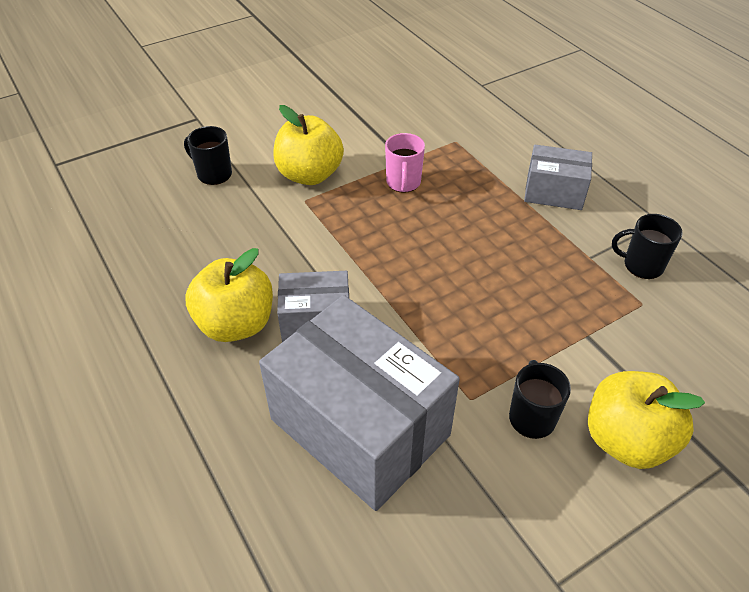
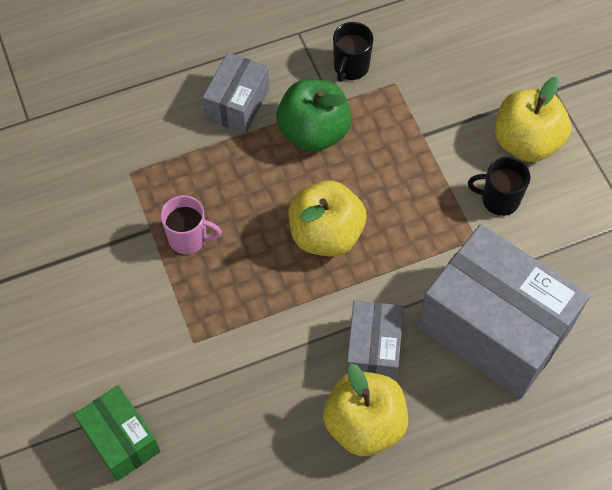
camera: 80 degrees left, 15 degrees up
black mug [184,126,232,185] -> green box [74,385,161,481]
grey box [259,295,460,511] -> grey box turned 75 degrees clockwise [417,224,590,399]
yellow apple [273,105,344,185] -> yellow apple moved to [289,180,366,257]
none -> green apple [276,79,351,152]

